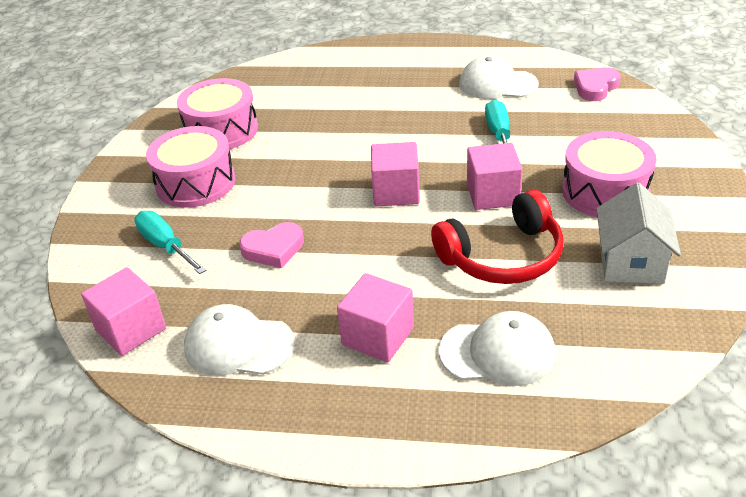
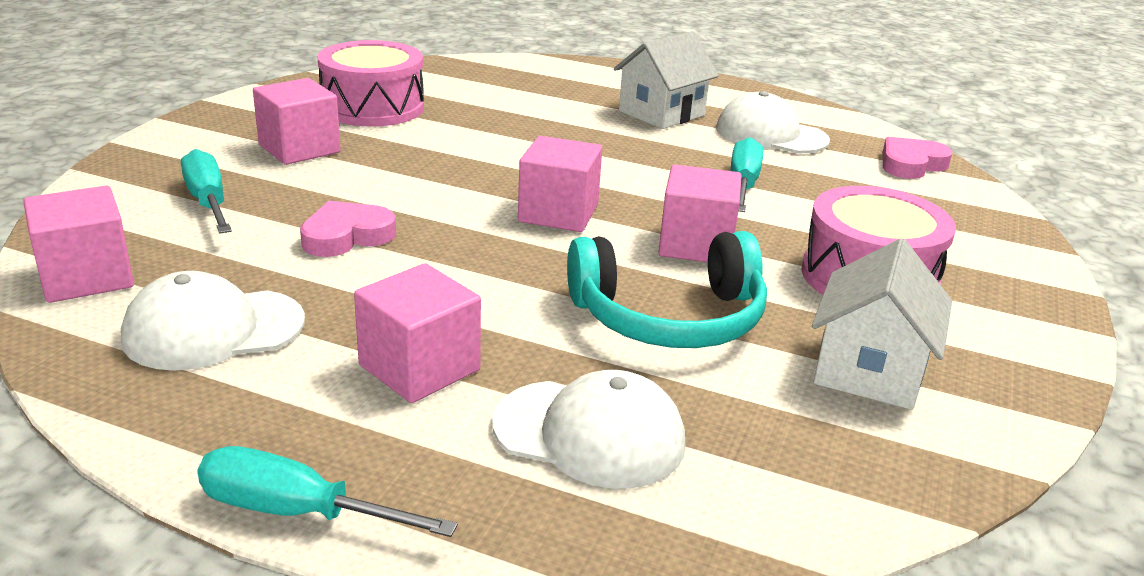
camera: 10 degrees right, 10 degrees down
pink drum [146,126,236,208] -> pink cube [253,78,341,165]
white cap [184,304,295,376] -> white cap turned 45 degrees counterclockwise [121,271,305,371]
pink heart [239,222,304,268] -> pink heart turned 150 degrees clockwise [300,201,396,257]
red headphones [431,190,564,284] -> turquoise headphones [567,231,767,348]
none -> turquoise screwdriver [197,446,458,537]
none -> white house [614,31,719,129]

